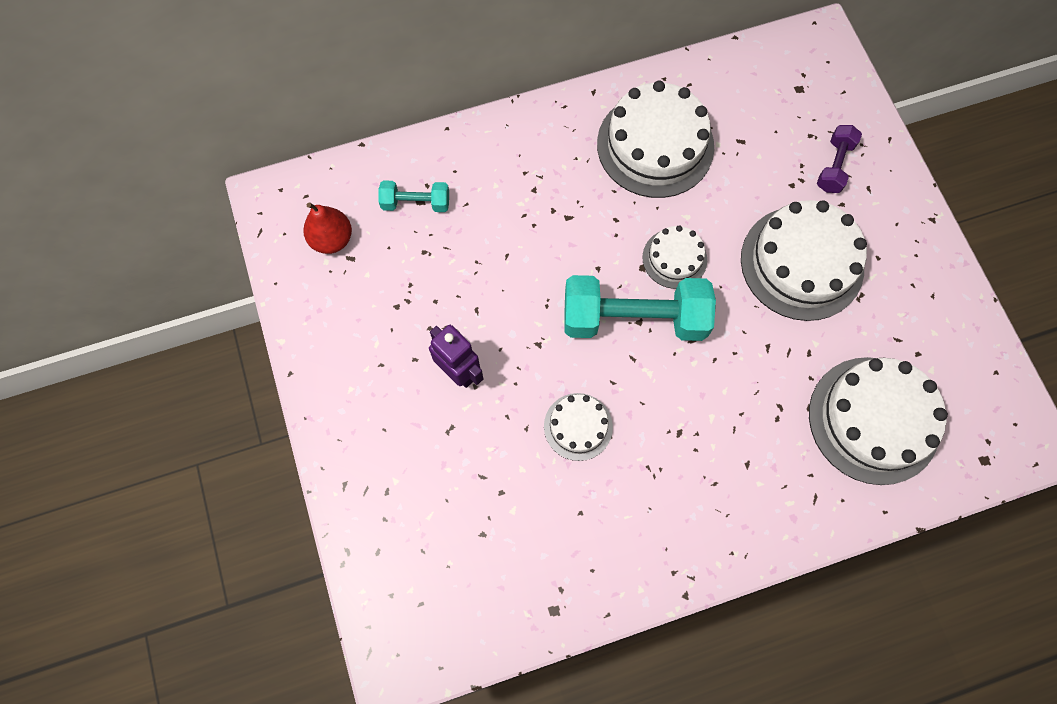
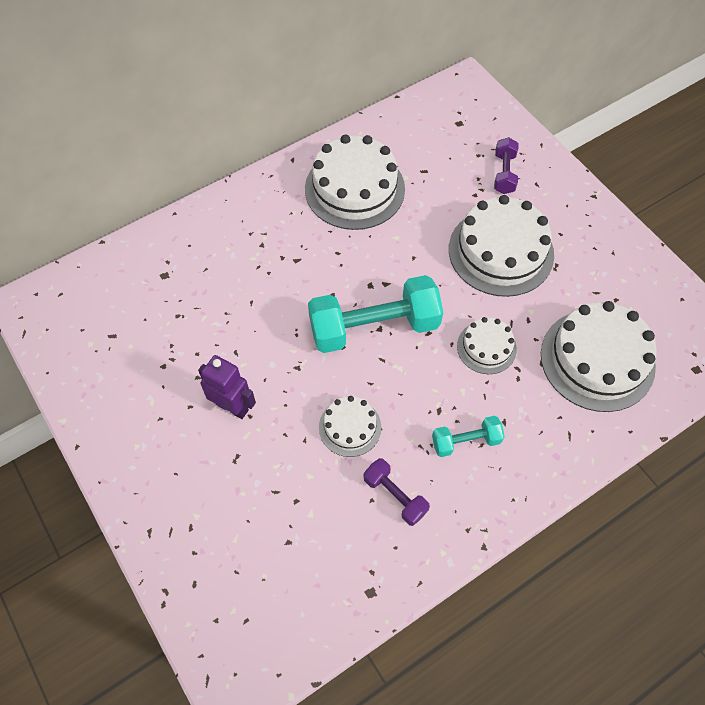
camera: 15 degrees left, 10 degrees down
red pear [303,202,352,254] -> none
turquoise dumbbell [378,180,449,212] -> turquoise dumbbell moved to [432,416,505,457]
white cake [642,225,707,289] -> white cake moved to [457,317,517,374]
none -> purple dumbbell [364,458,430,526]

